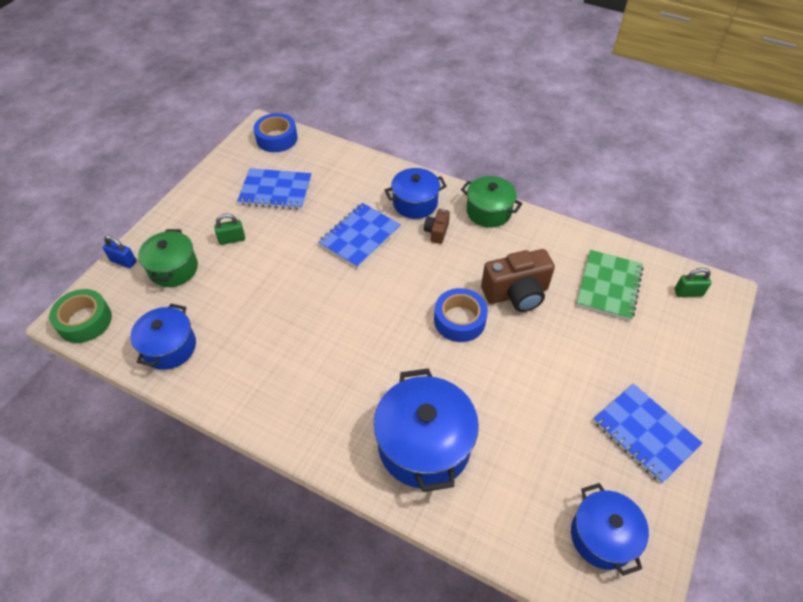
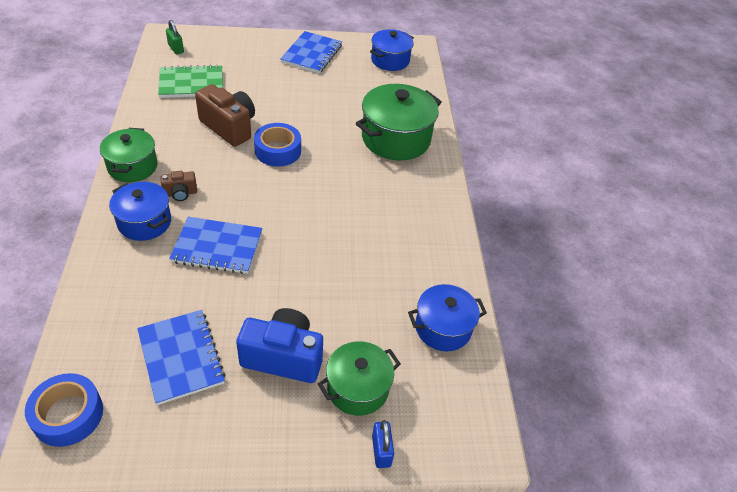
camera: 125 degrees left, 5 degrees down
green tape [49,289,112,343] -> none
green padlock [214,213,245,245] -> blue camera [236,308,323,383]
blue pot [373,368,479,492] -> green pot [356,84,442,161]

